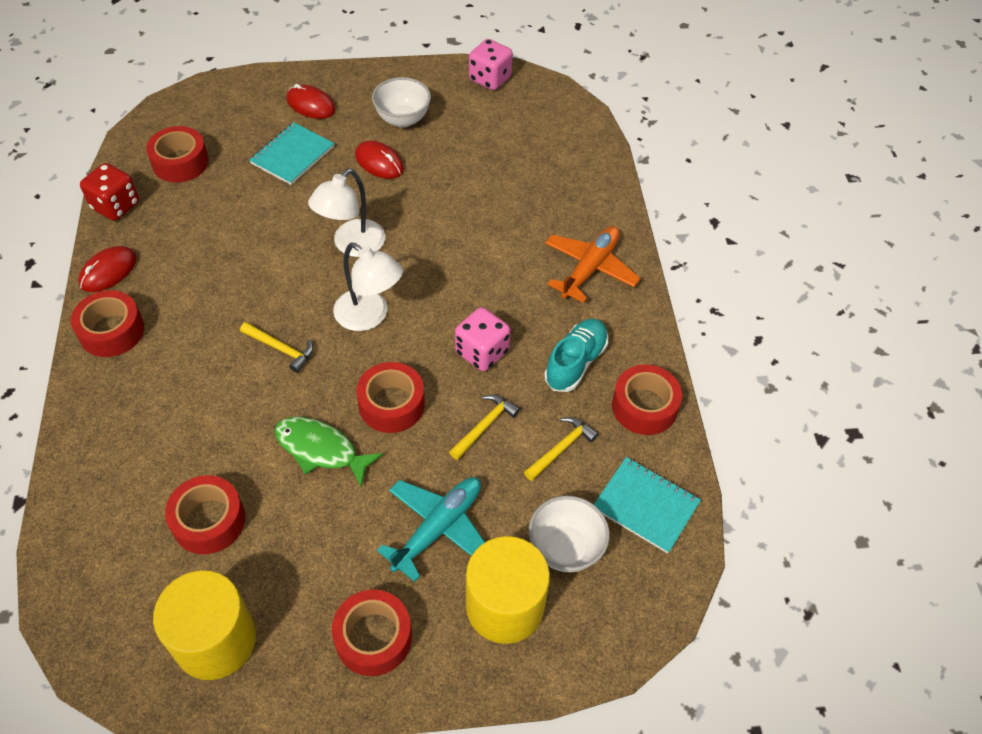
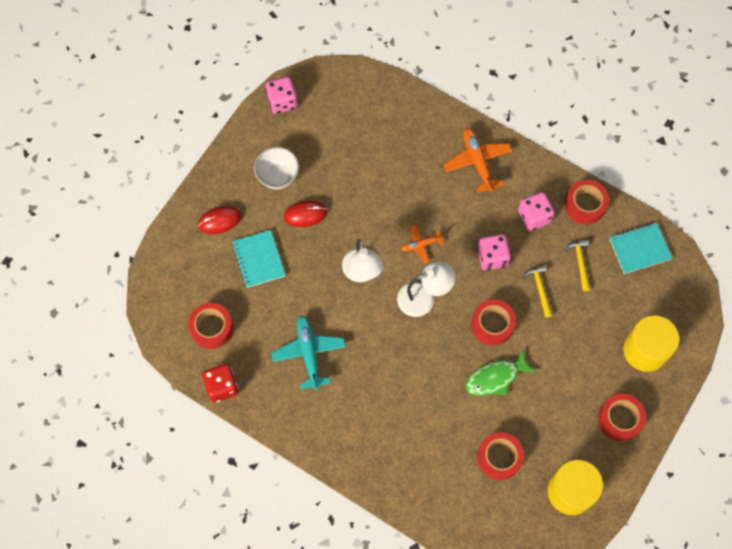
camera: 50 degrees left, 15 degrees up
red tape [71,290,144,357] -> none
red mouse [78,246,137,292] -> none
yellow hammer [240,322,314,373] -> none
turquoise plane [377,477,485,582] -> turquoise plane moved to [271,315,346,390]
white bowl [529,496,610,572] -> none
turquoise shoe [544,319,608,392] -> pink dice [518,192,555,231]
none -> orange plane [401,225,444,263]

